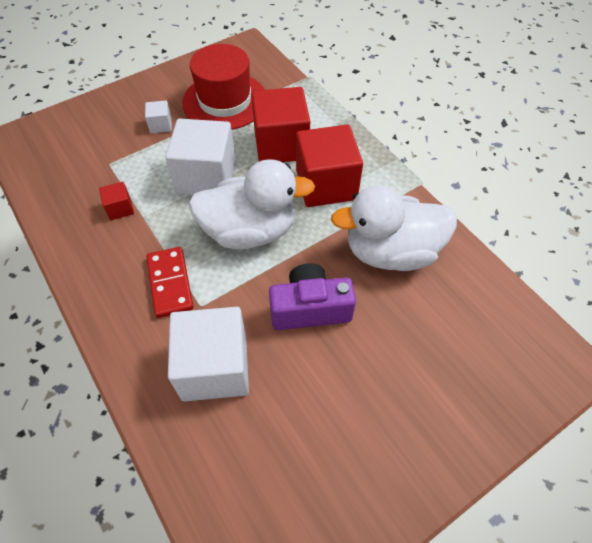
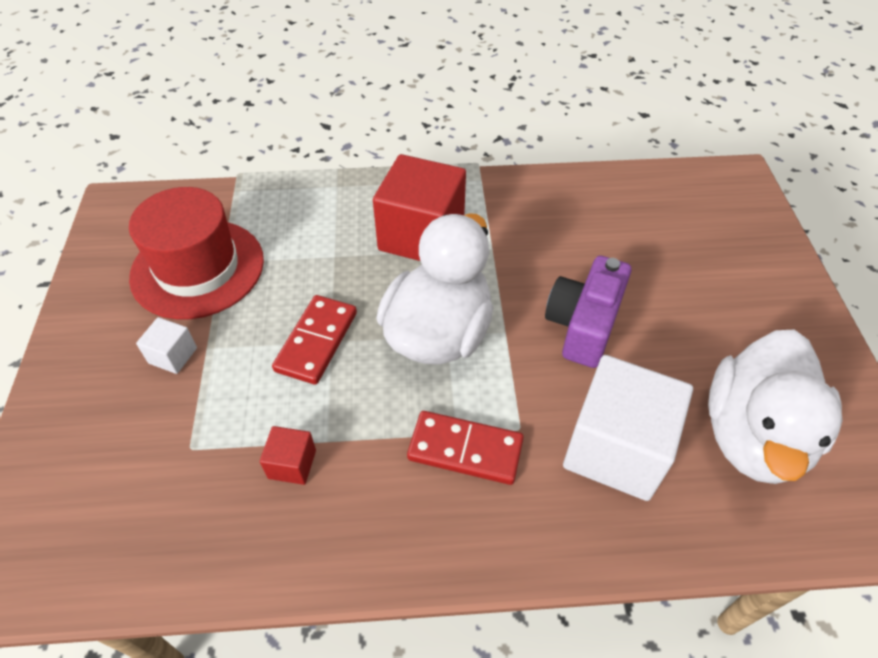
camera: 60 degrees left, 5 degrees down
white cube [165,118,236,195] -> red domino [272,295,357,385]
red cube [251,87,310,162] -> none
white duck [331,185,457,271] -> white duck moved to [708,329,843,484]

